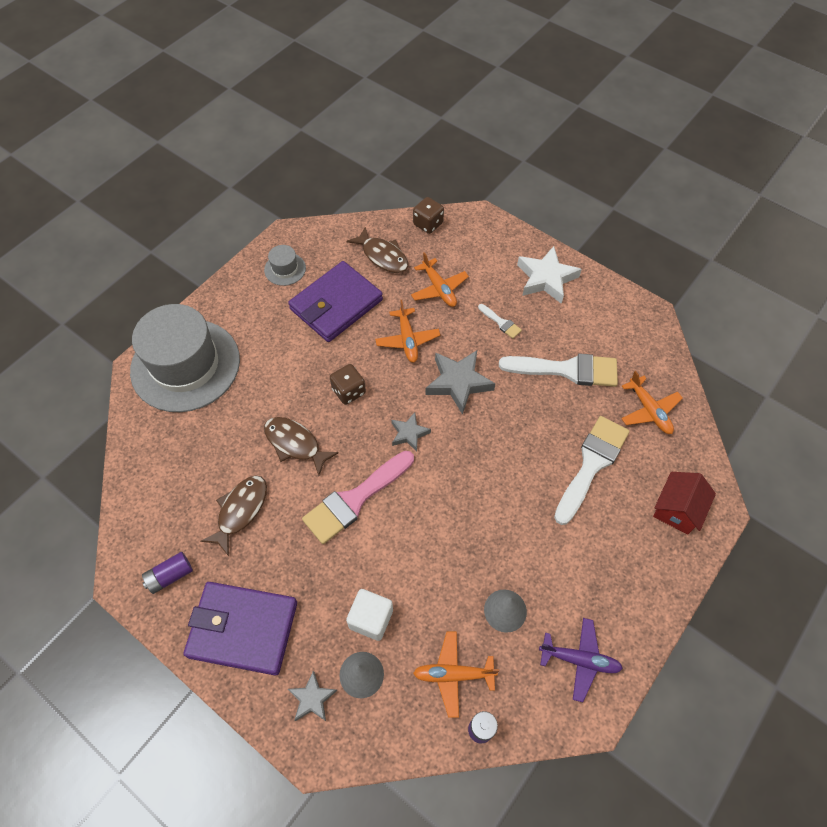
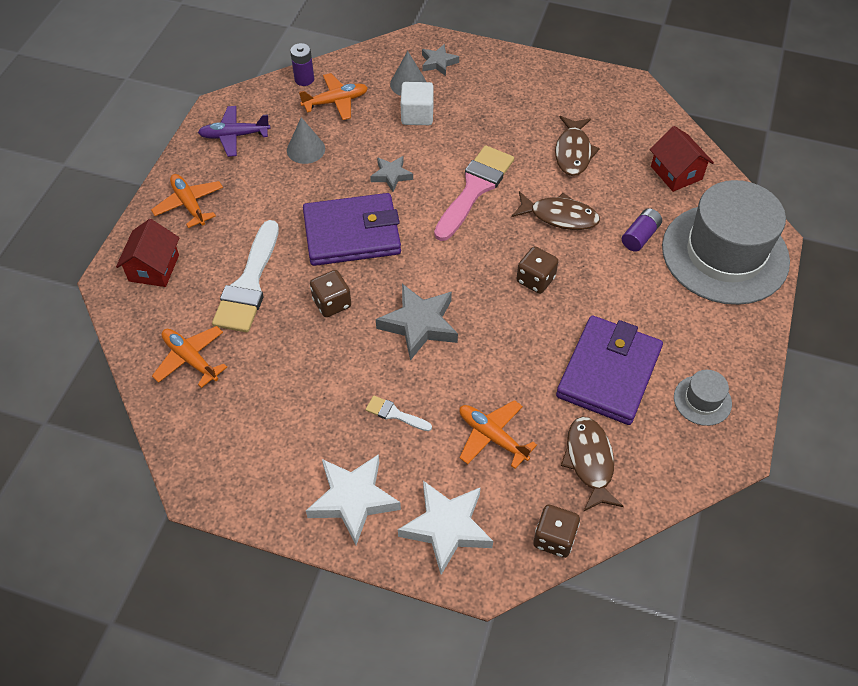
camera: 160 degrees right, 5 degrees down
purple battery [142,552,193,594] -> purple battery moved to [622,208,662,252]
purple wallet [183,582,297,676] -> purple wallet moved to [303,193,401,266]
brown fish [346,227,408,273] -> brown fish turned 60 degrees clockwise [560,417,624,512]
orange plane [375,300,440,363] -> orange plane moved to [151,174,223,228]
grey star [391,412,431,452] -> grey star moved to [370,156,413,192]
white brush [499,353,618,387] -> none
none -> brown dice [310,270,351,317]
none -> white star [398,481,493,575]
none -> red house [650,126,714,192]

